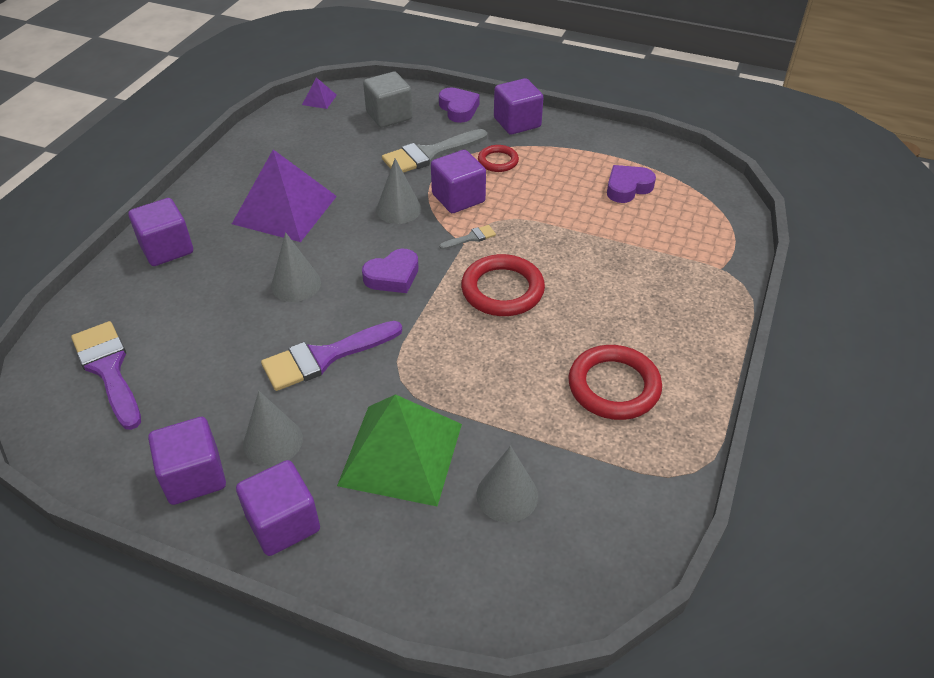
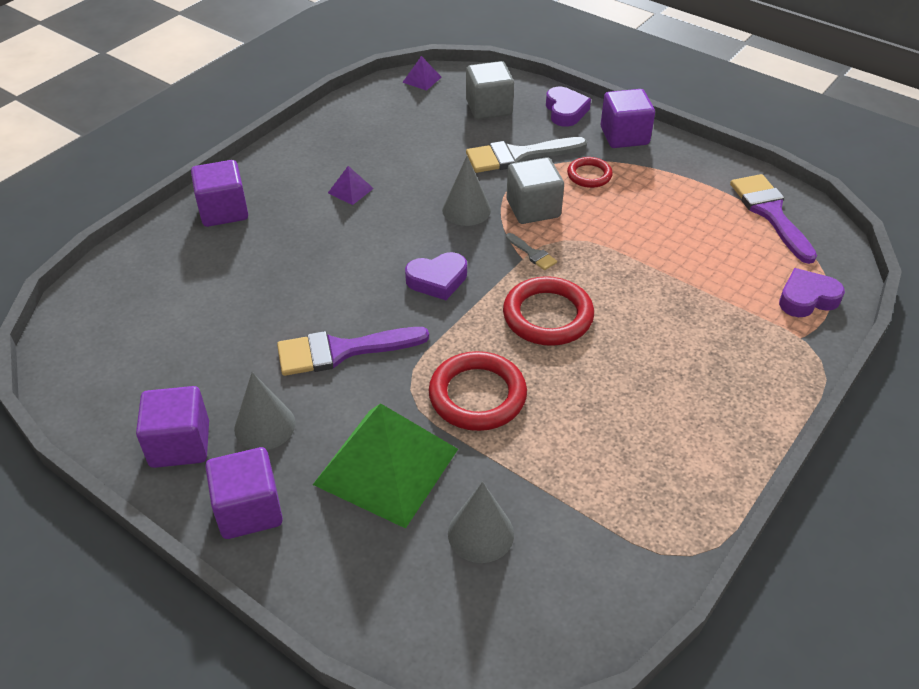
camera: 15 degrees right, 0 degrees up
purple brush [71,321,141,430] -> purple brush moved to [730,174,817,264]
purple pyramid [232,149,337,242] -> purple pyramid [328,166,374,205], size x0.41
grey cone [271,232,321,302] -> none
purple cube [431,150,486,213] -> grey cube [507,157,564,224]
grey brush [439,225,496,250] -> grey brush turned 60 degrees clockwise [506,233,557,270]
red ring [568,345,662,420] -> red ring moved to [429,351,527,431]
purple heart [607,165,656,203] -> purple heart moved to [779,268,845,317]

